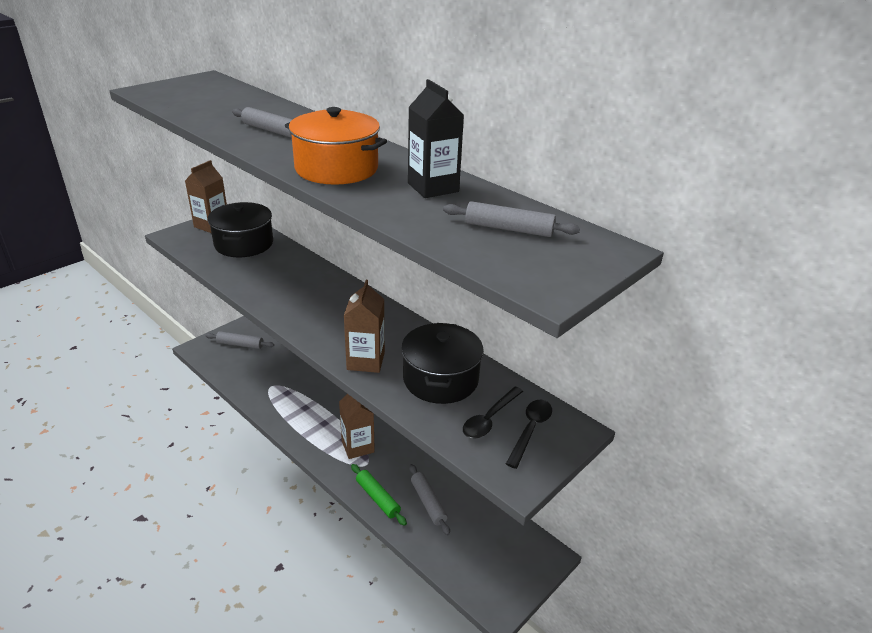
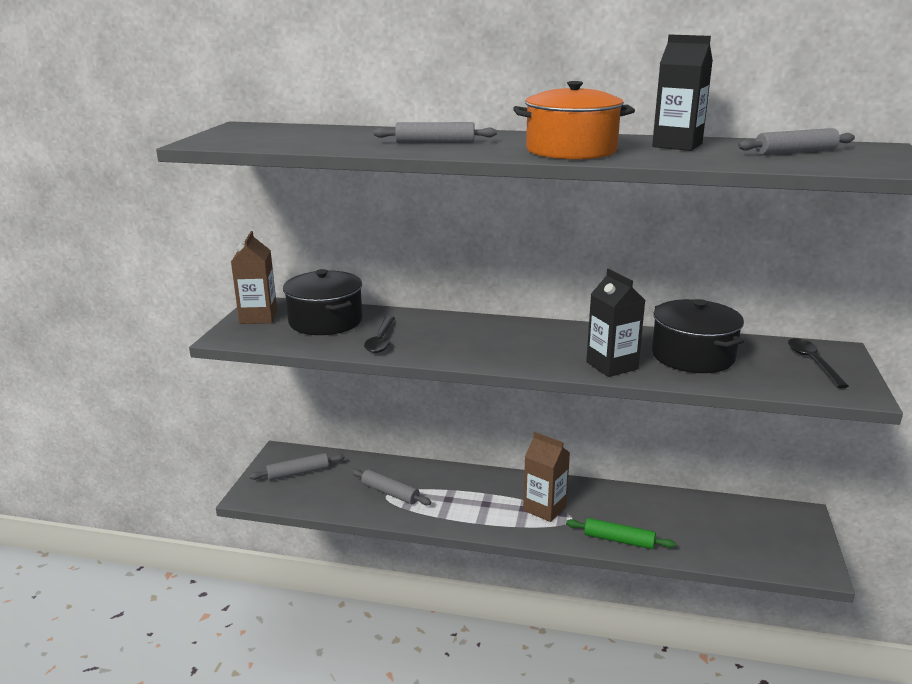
camera: 30 degrees left, 10 degrees down
brown carton [344,280,385,373] -> black carton [586,269,645,377]
grey rolling pin [409,464,450,535] -> grey rolling pin moved to [351,469,431,505]
black spoon [463,387,523,439] -> black spoon moved to [364,316,395,353]

